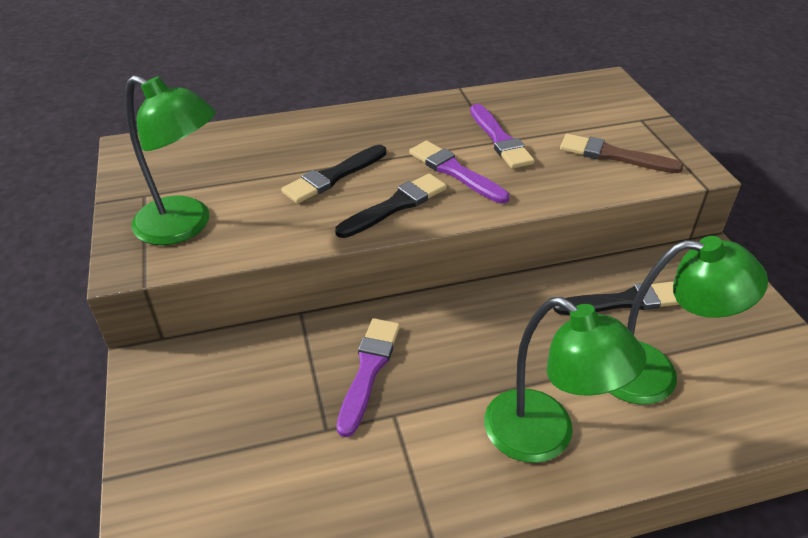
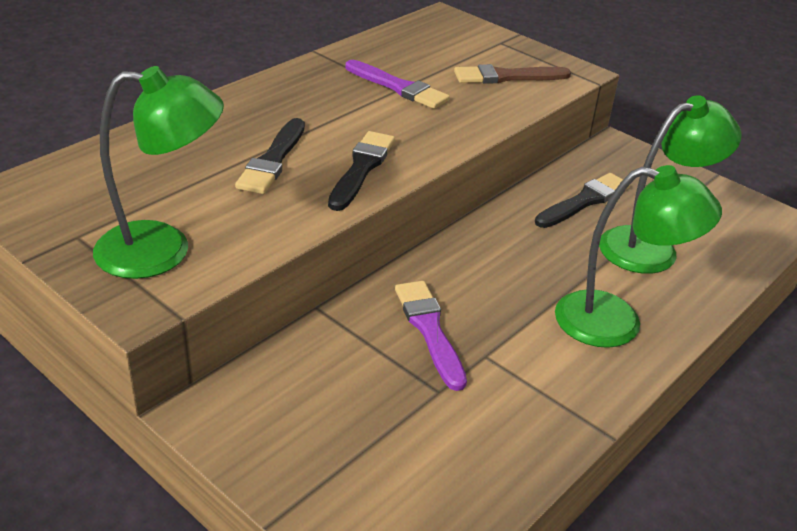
camera: 35 degrees left, 5 degrees down
purple brush [409,141,510,204] -> none

